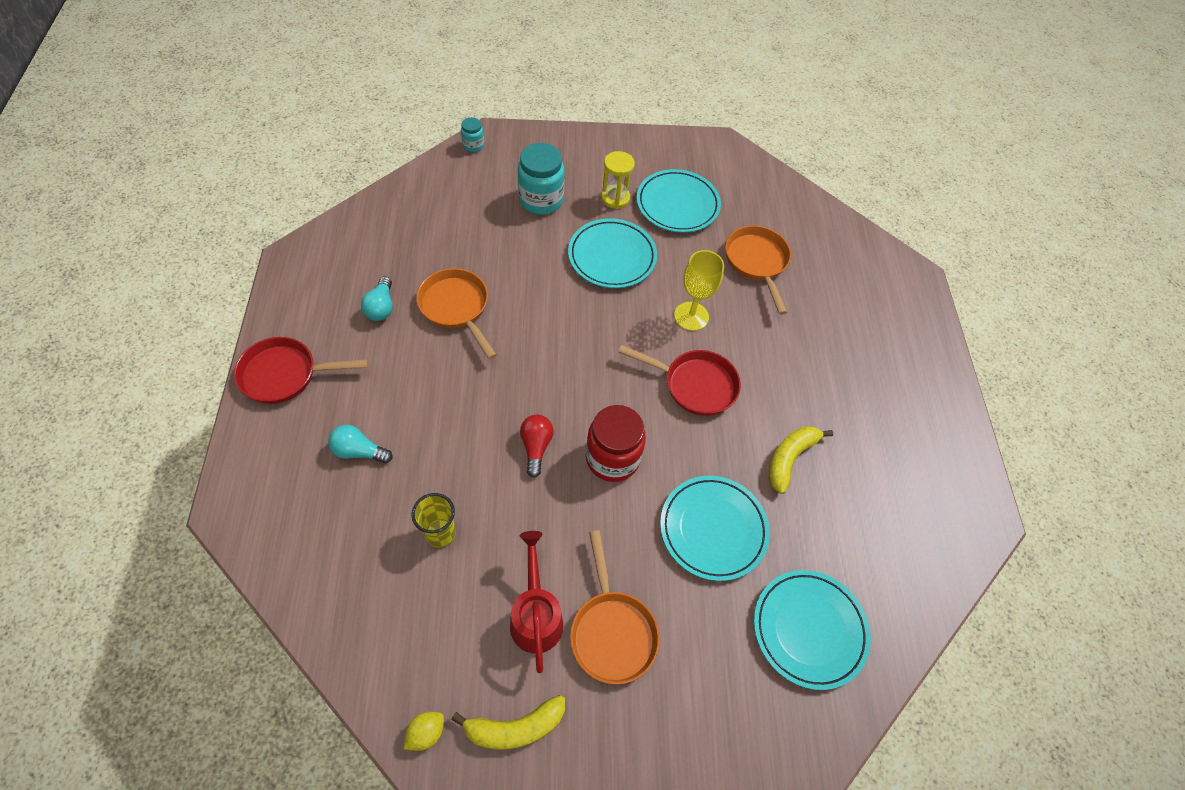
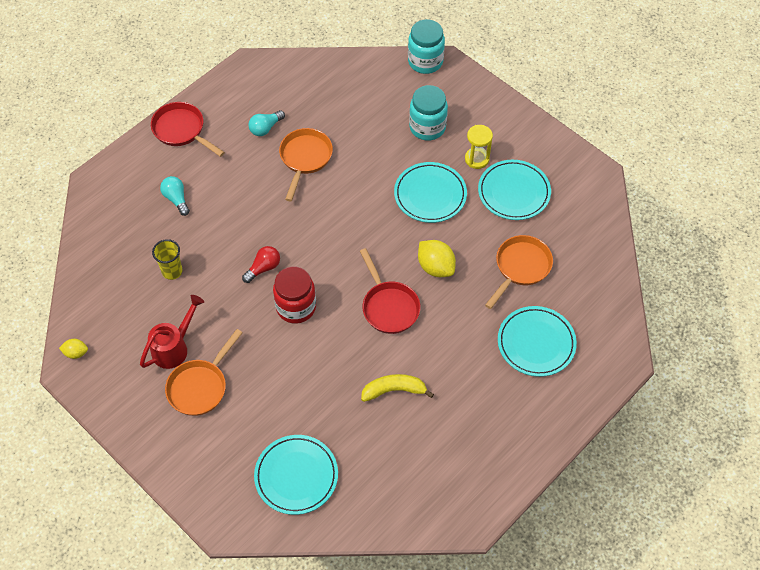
camera: 50 degrees right, 0 degrees up
yellow banana [451,695,565,750] -> none
turquoise jar [461,117,484,152] -> turquoise jar [408,19,445,74], size x1.98
turquoise plate [660,476,770,581] -> turquoise plate moved to [498,306,577,377]
yellow goblet [674,250,724,331] -> yellow lemon [418,240,456,277]

